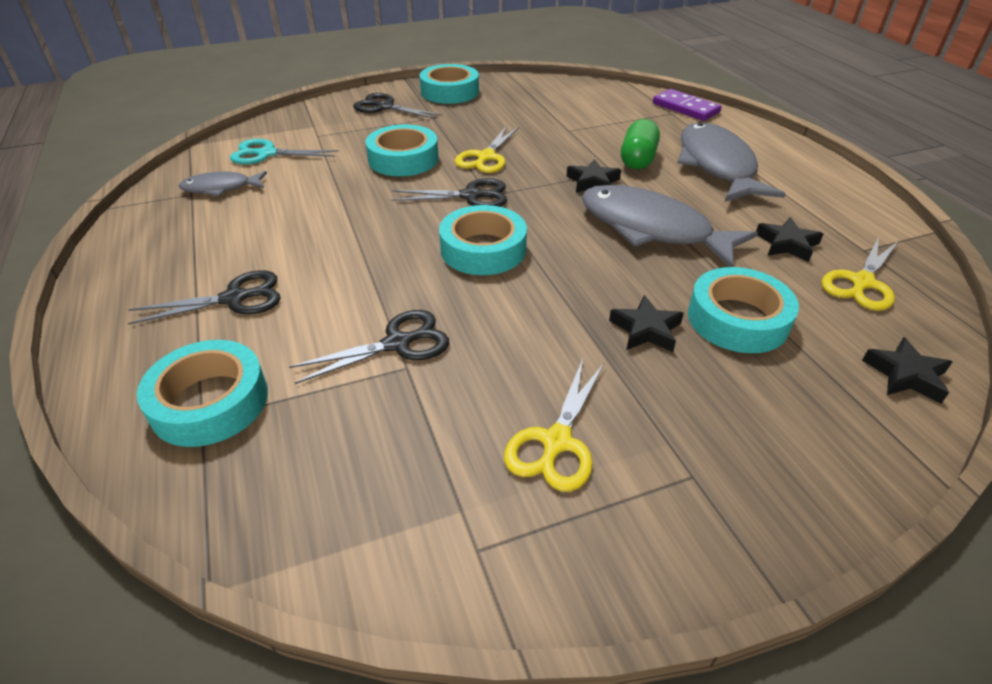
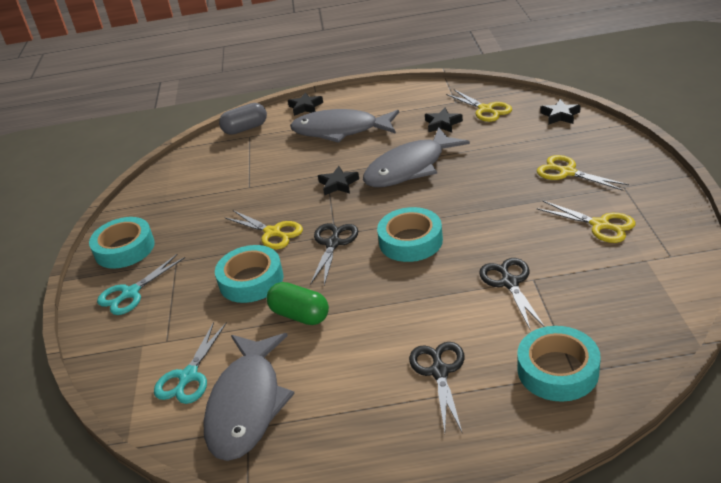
camera: 70 degrees left, 5 degrees down
grey fish [179,171,267,196] -> grey fish [203,333,295,461], size x1.91
black scissors [353,93,443,119] -> turquoise scissors [97,254,185,315]
black star [609,295,684,352] -> black star moved to [288,92,323,116]
green capsule [621,119,660,169] -> green capsule moved to [266,282,329,325]
purple domino [653,89,722,121] -> grey capsule [219,103,267,135]
turquoise tape [688,267,799,353] -> none
none -> yellow scissors [537,155,629,191]

